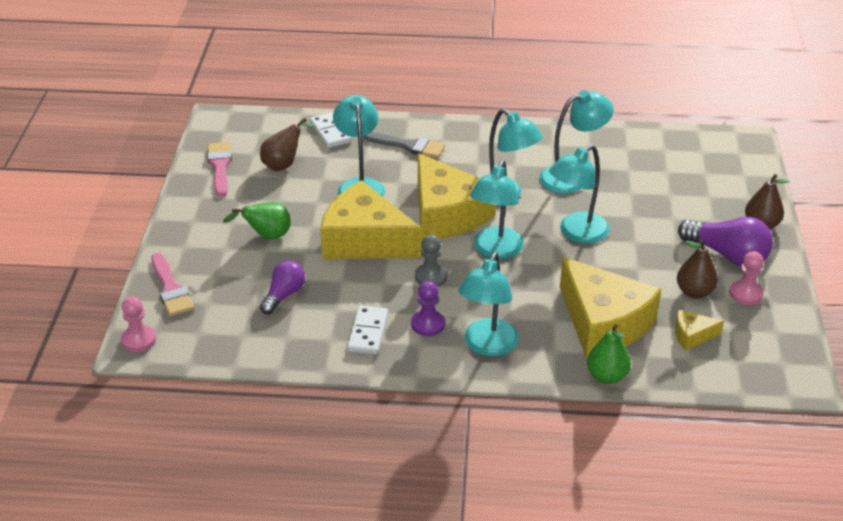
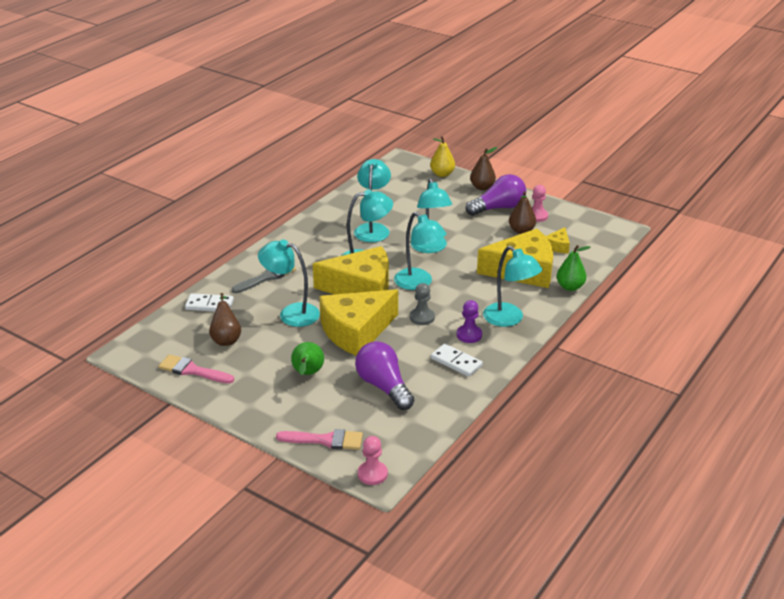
camera: 60 degrees left, 5 degrees down
purple light bulb [260,261,305,314] -> purple light bulb [355,341,414,410], size x1.57
none -> yellow pear [430,136,455,177]

